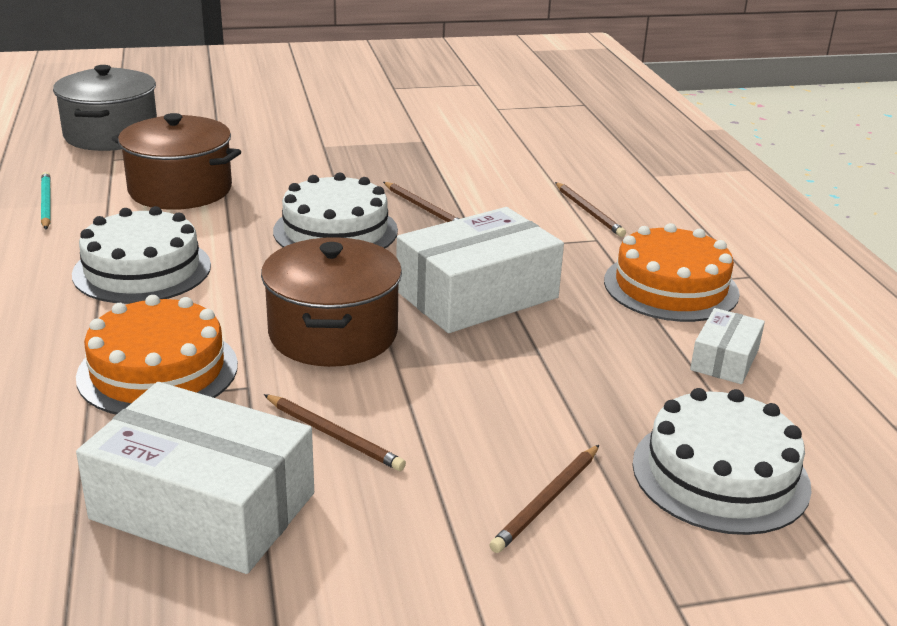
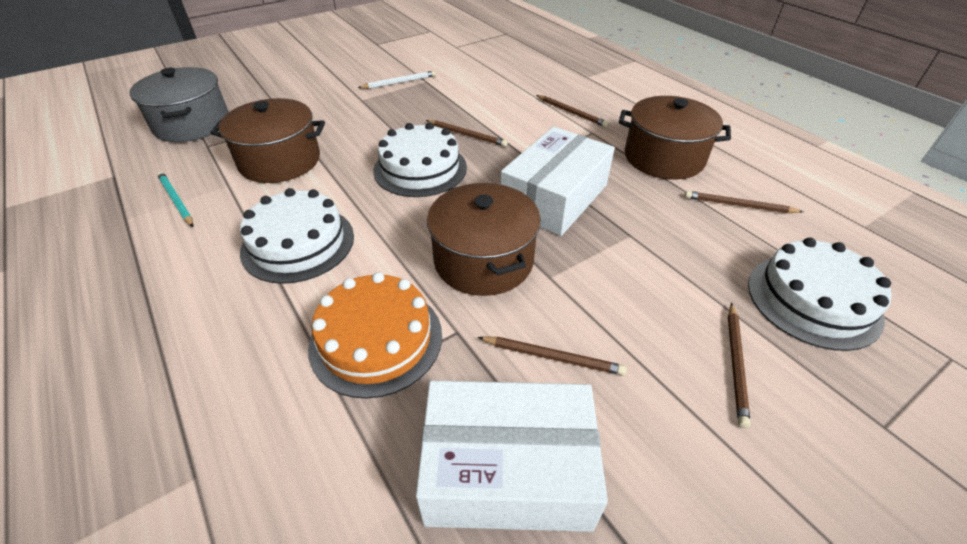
camera: 20 degrees left, 15 degrees up
orange cake [604,223,740,322] -> brown pot [619,96,731,179]
white box [690,308,765,384] -> brown pencil [685,191,803,213]
none -> white pencil [358,71,436,89]

